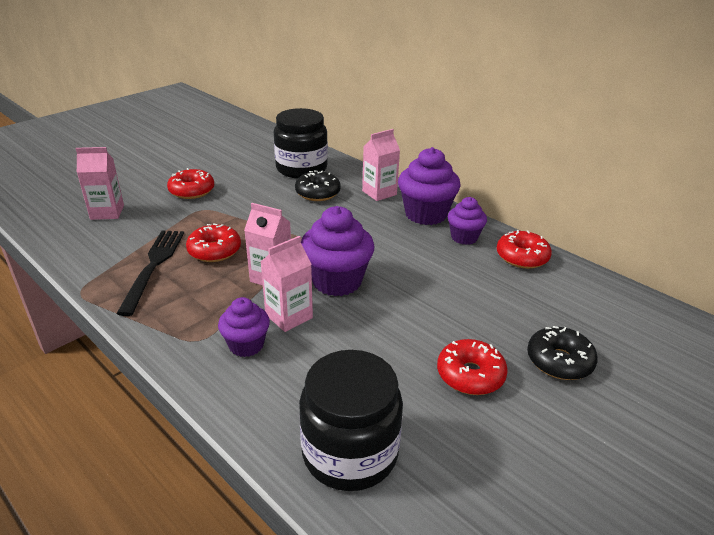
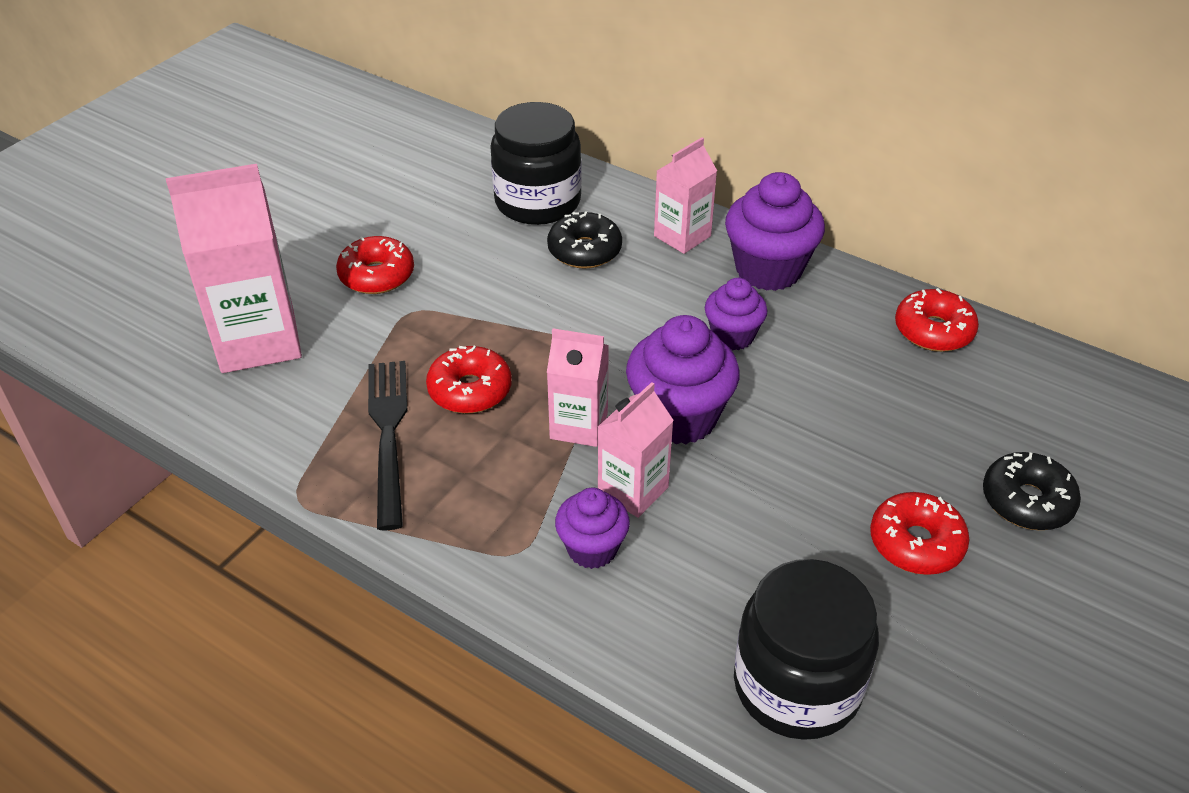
camera: 10 degrees left, 10 degrees up
pink carton [75,147,124,220] -> pink carton [166,164,302,373], size x1.73
purple cupcake [448,197,487,245] -> purple cupcake moved to [705,278,768,350]

